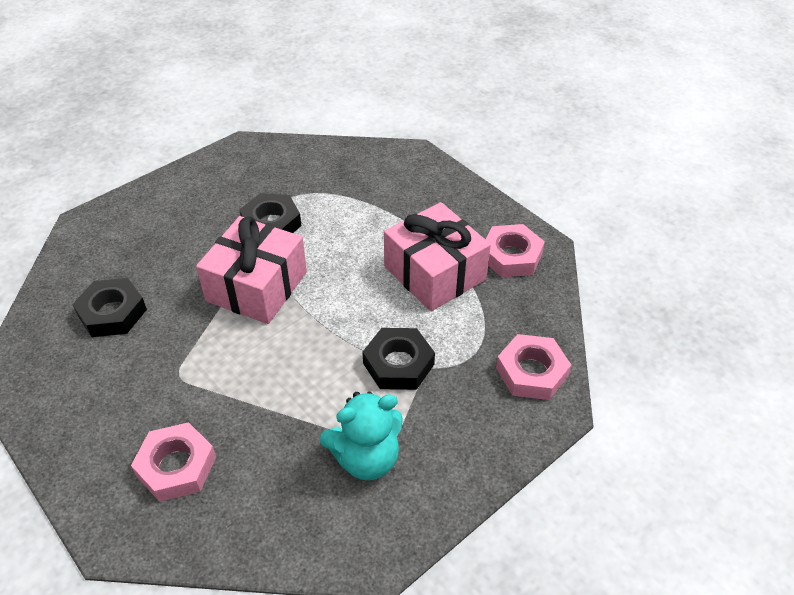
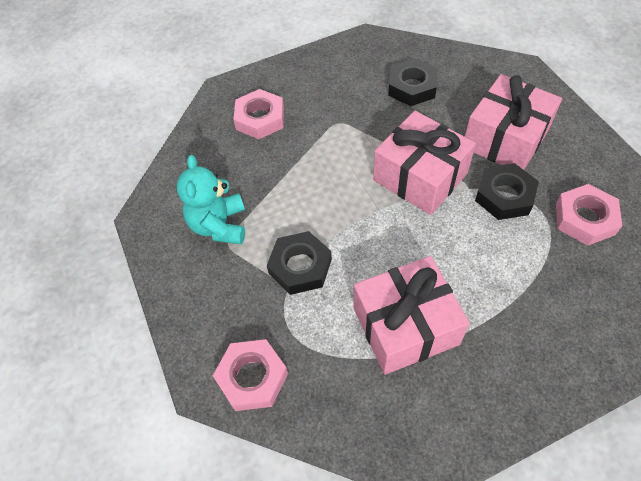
camera: 110 degrees right, 10 degrees up
pink nut [485,224,545,277] -> pink nut moved to [556,184,622,246]
none -> pink gift [465,74,562,170]

